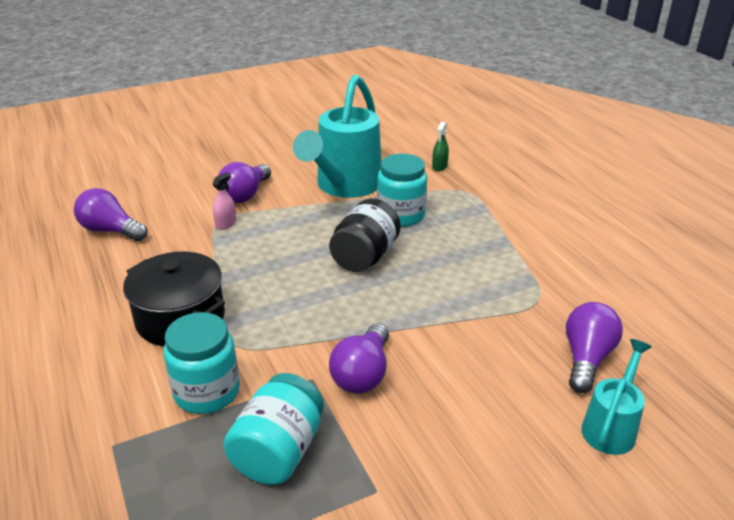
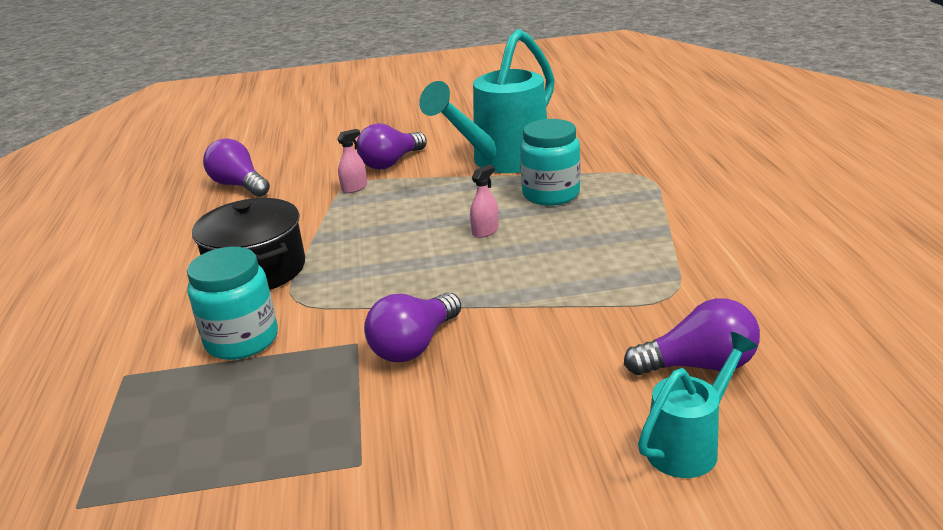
camera: 20 degrees right, 5 degrees down
turquoise jar [224,373,324,485] -> none
black jar [329,199,401,272] -> pink spray bottle [470,165,499,238]
green spray bottle [432,122,449,171] -> none
purple light bulb [566,302,623,393] -> purple light bulb turned 45 degrees clockwise [624,298,760,375]

